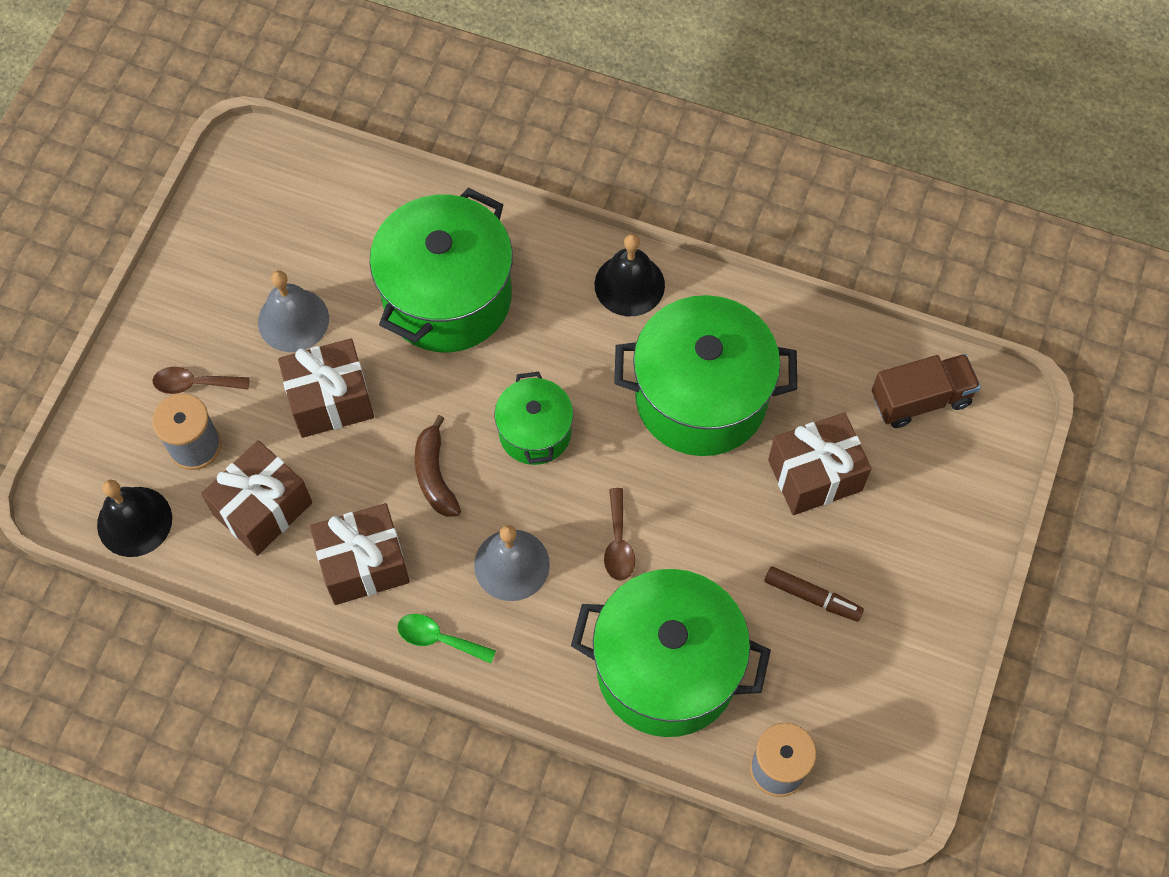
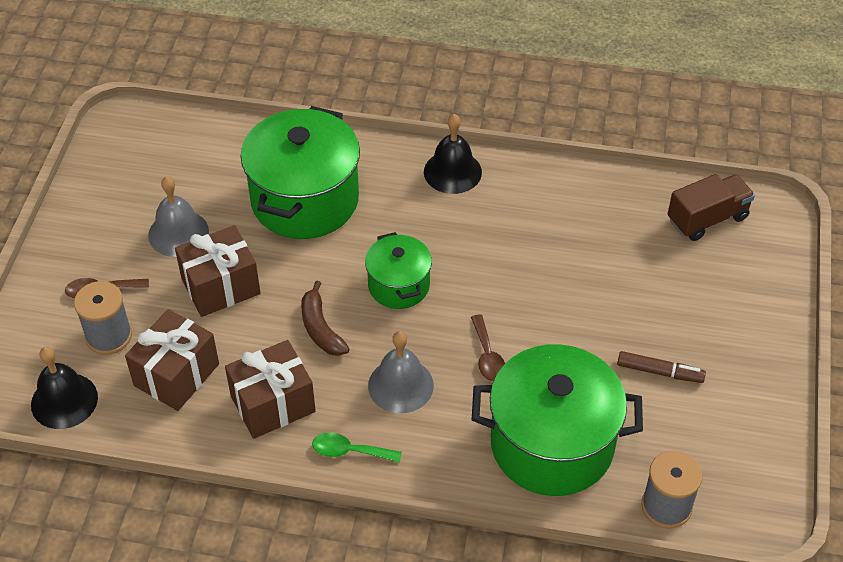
camera: 10 degrees left, 15 degrees down
green pot [614,295,797,456] -> none
brown gift [768,412,872,515] -> none

